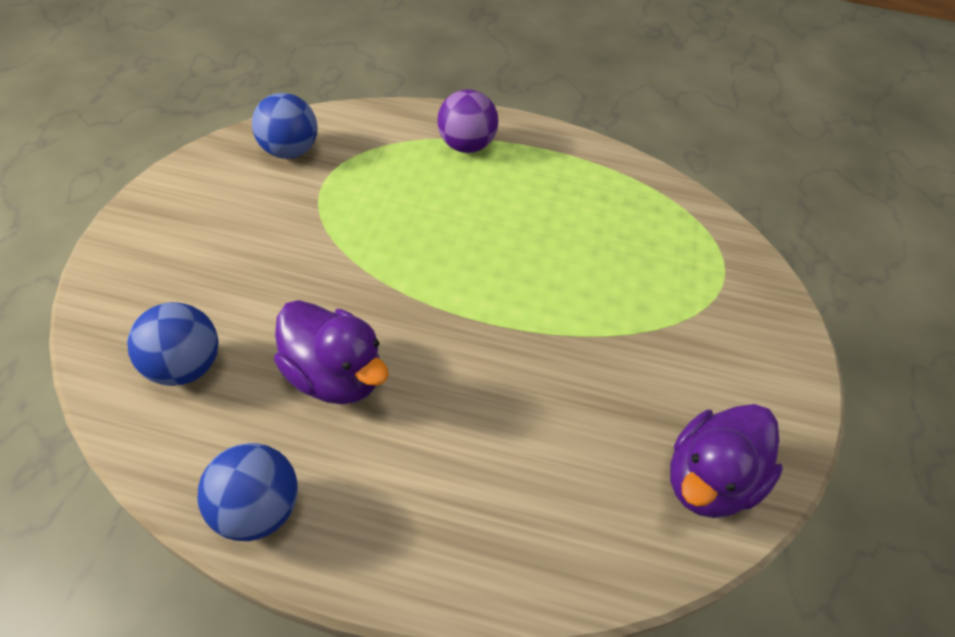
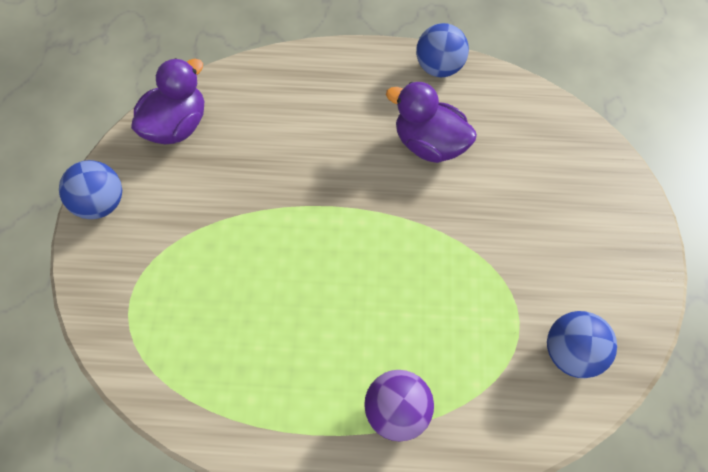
camera: 175 degrees right, 10 degrees up
blue ball [127,302,219,386] -> blue ball moved to [59,160,122,219]

